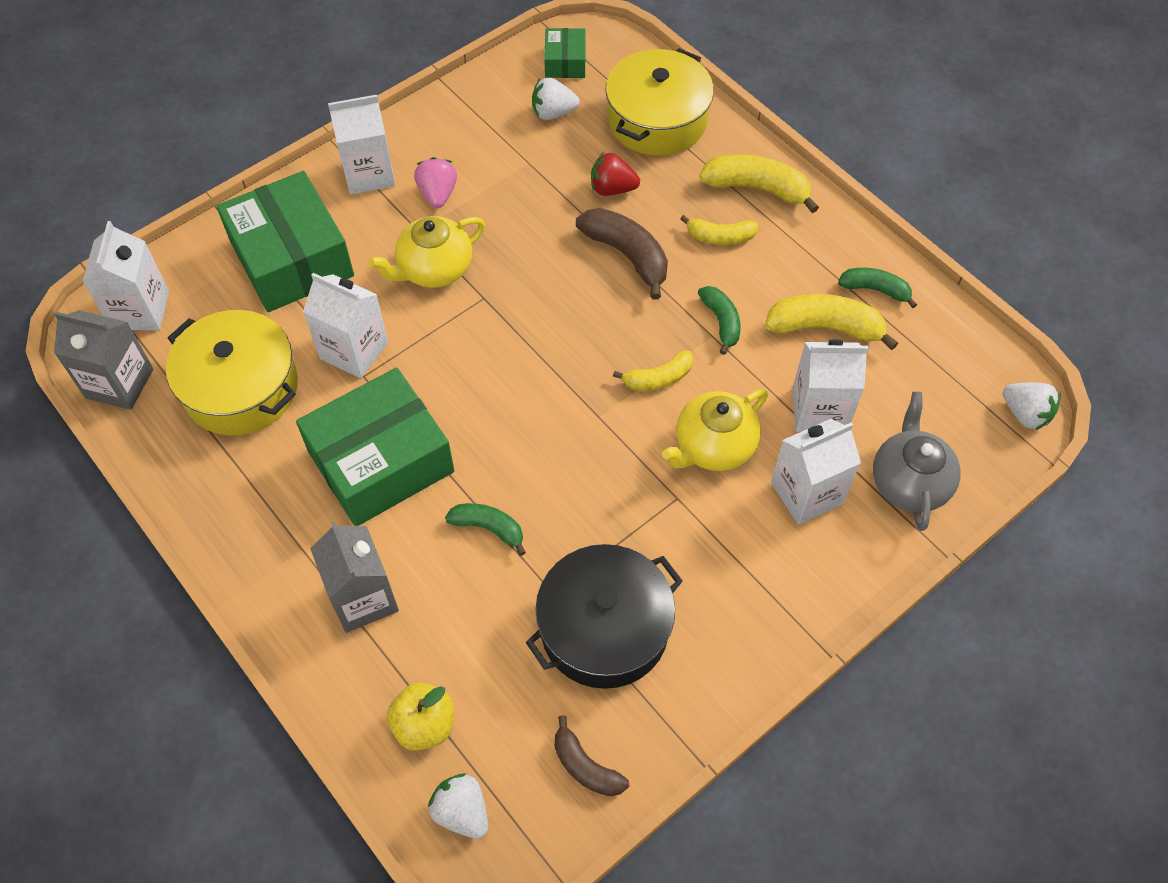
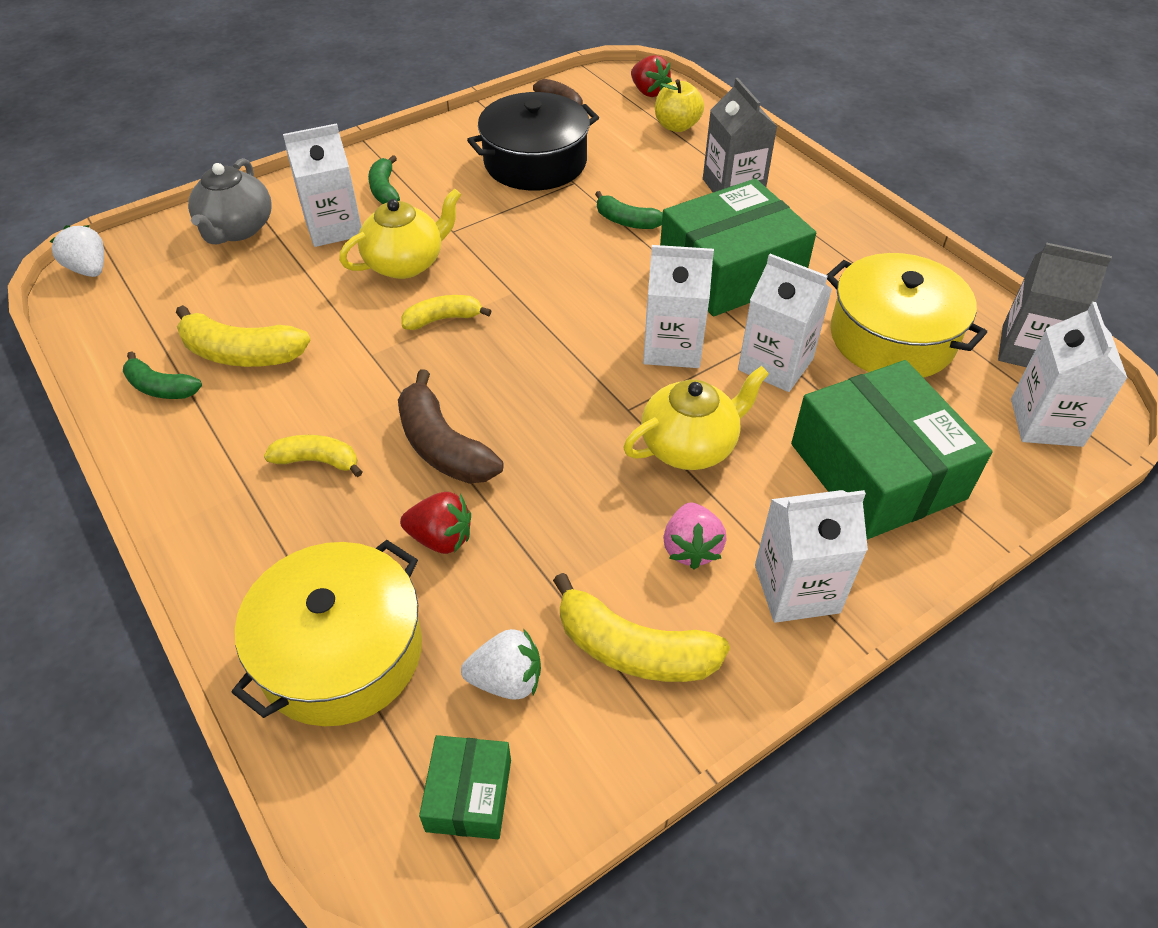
camera: 175 degrees left, 10 degrees down
white strawberry [428,773,488,839] -> red strawberry [631,55,672,97]
green banana [698,286,741,355] -> green banana moved to [368,155,400,204]
yellow banana [699,154,819,213] -> yellow banana moved to [553,573,730,682]
white carton [792,339,869,432] -> white carton moved to [643,245,714,368]

